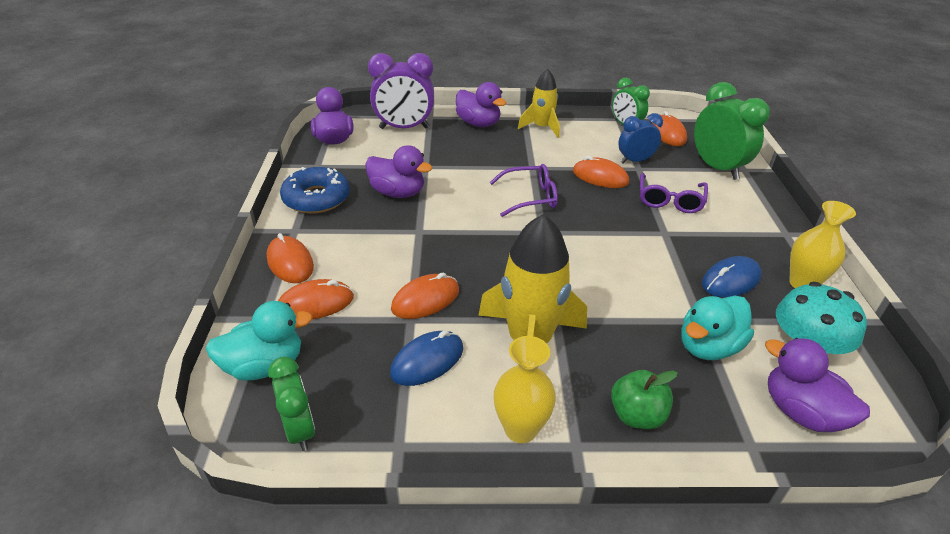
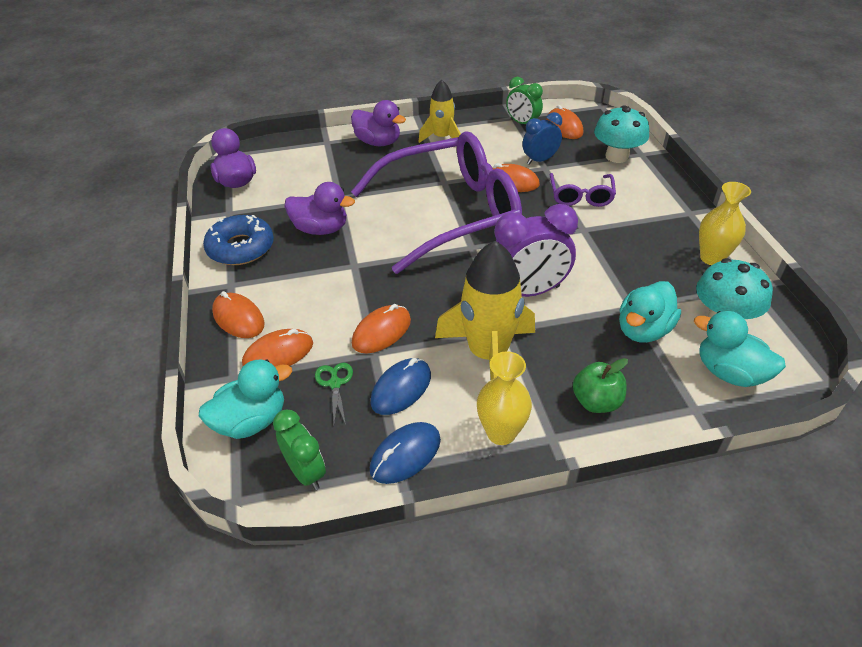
camera: 10 degrees left, 5 degrees up
purple clock [368,53,434,129] -> purple clock moved to [494,204,578,297]
purple glasses [489,164,558,217] -> purple glasses [351,131,522,274], size x2.35
green clock [694,82,770,180] -> turquoise mushroom [594,105,649,163]
blue mouse [702,256,762,298] -> blue mouse moved to [370,422,441,484]
purple duck [765,338,870,432] -> turquoise duck [694,311,786,387]
none -> green scissors [315,363,353,425]

